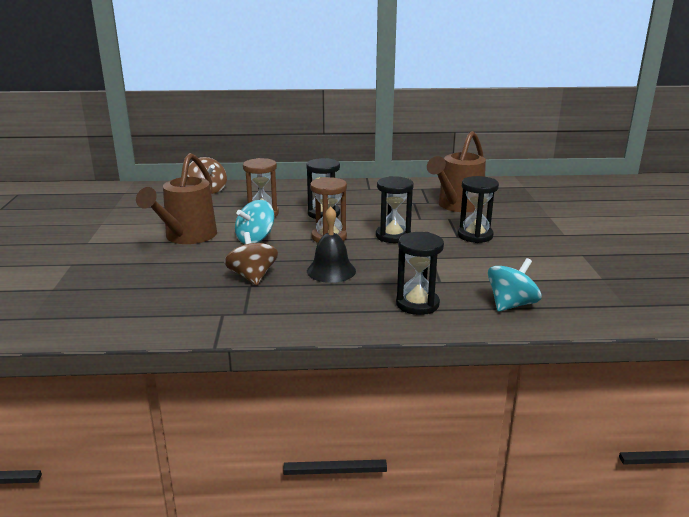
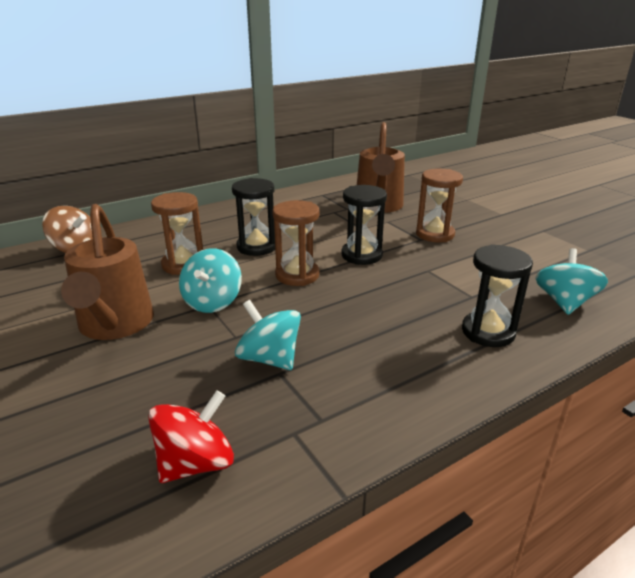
camera: 30 degrees left, 5 degrees up
brown spinning top [224,232,278,285] -> turquoise spinning top [235,300,301,370]
black bell [307,206,356,283] -> none
black hourglass [458,176,499,243] -> brown hourglass [416,169,463,242]
none -> red spinning top [148,390,234,483]

